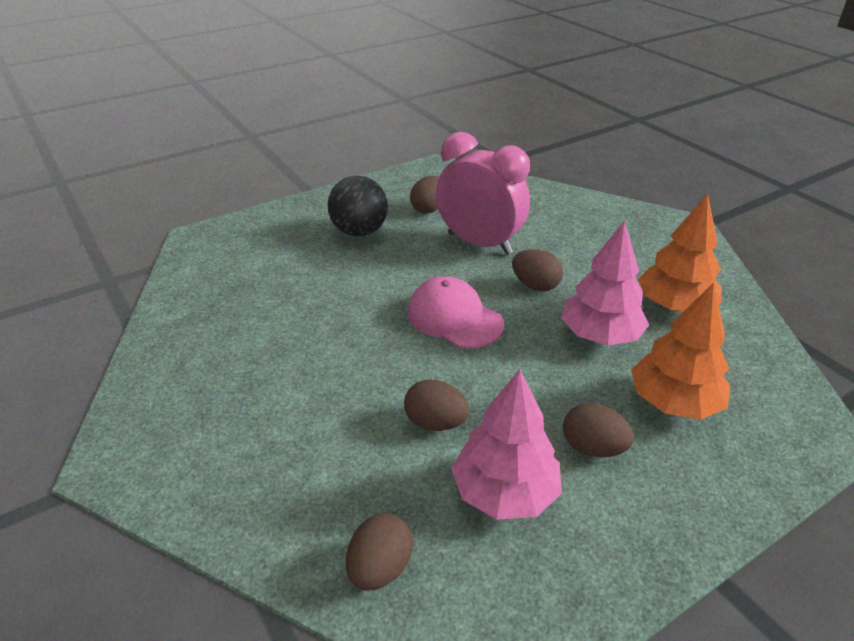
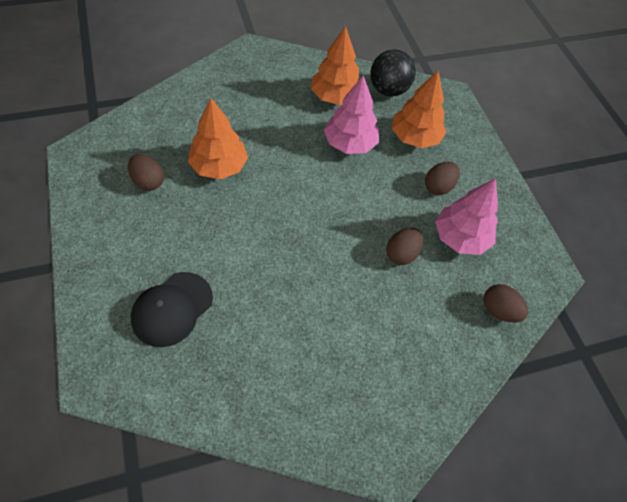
camera: 80 degrees left, 20 degrees up
black ball [327,176,388,237] -> black ball moved to [370,49,415,96]
pink cap [407,276,504,349] -> none
pink clock [436,132,530,255] -> orange tree [188,98,248,180]
brown egg [512,249,563,291] -> none
none -> black cap [131,272,213,347]

